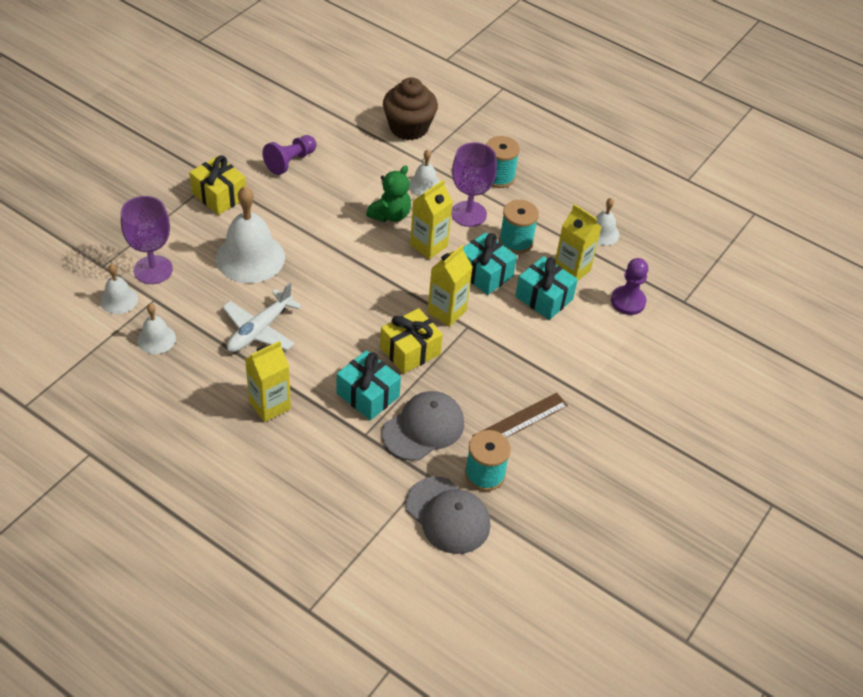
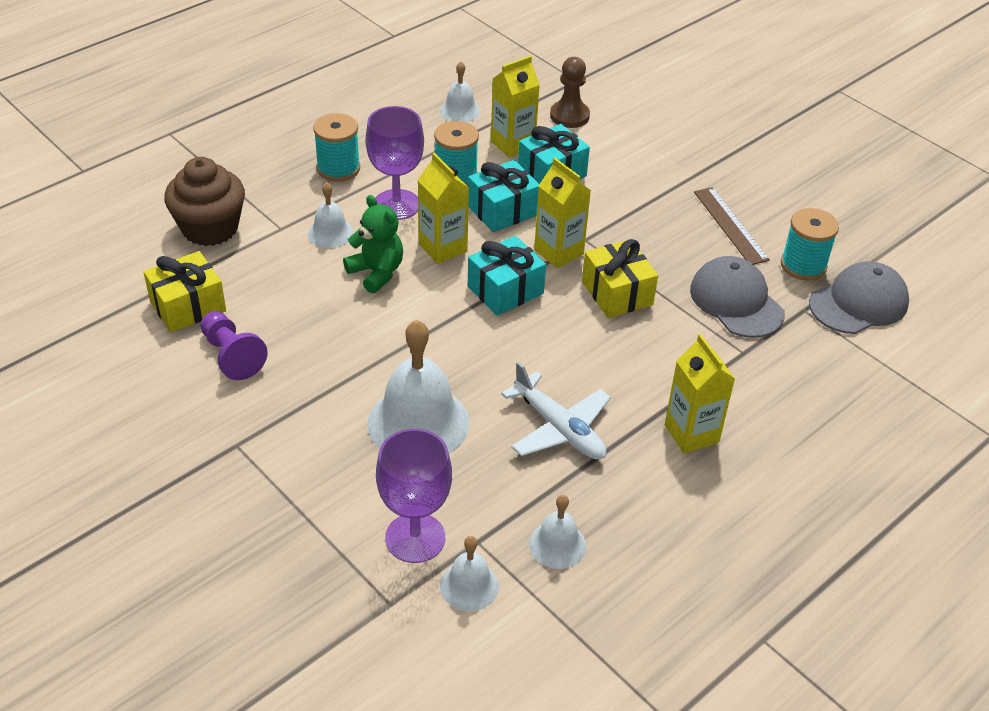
camera: 75 degrees left, 5 degrees down
yellow gift [189,156,246,215] -> yellow gift moved to [143,251,226,332]
turquoise gift [337,350,401,420] -> turquoise gift moved to [468,236,546,315]
purple pawn [611,258,648,315] -> brown pawn [550,57,590,128]

